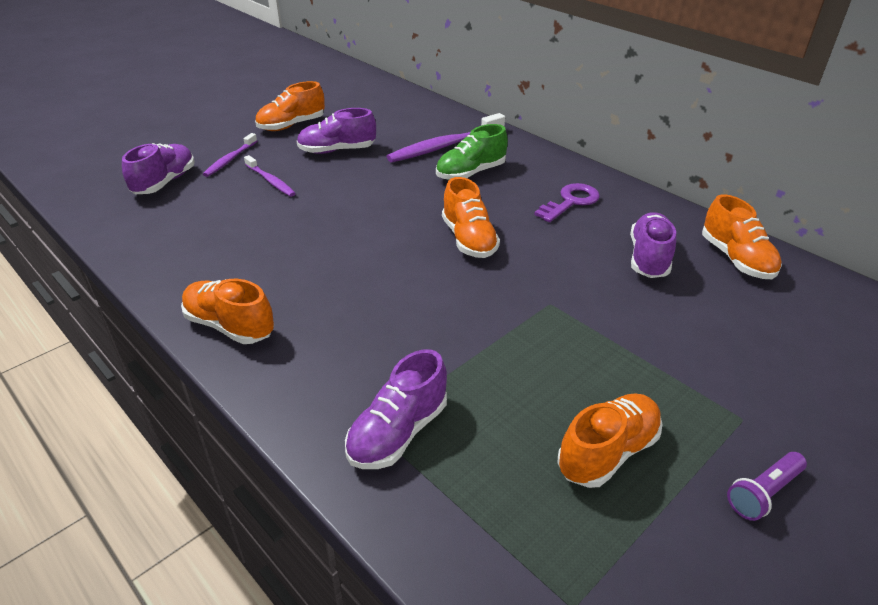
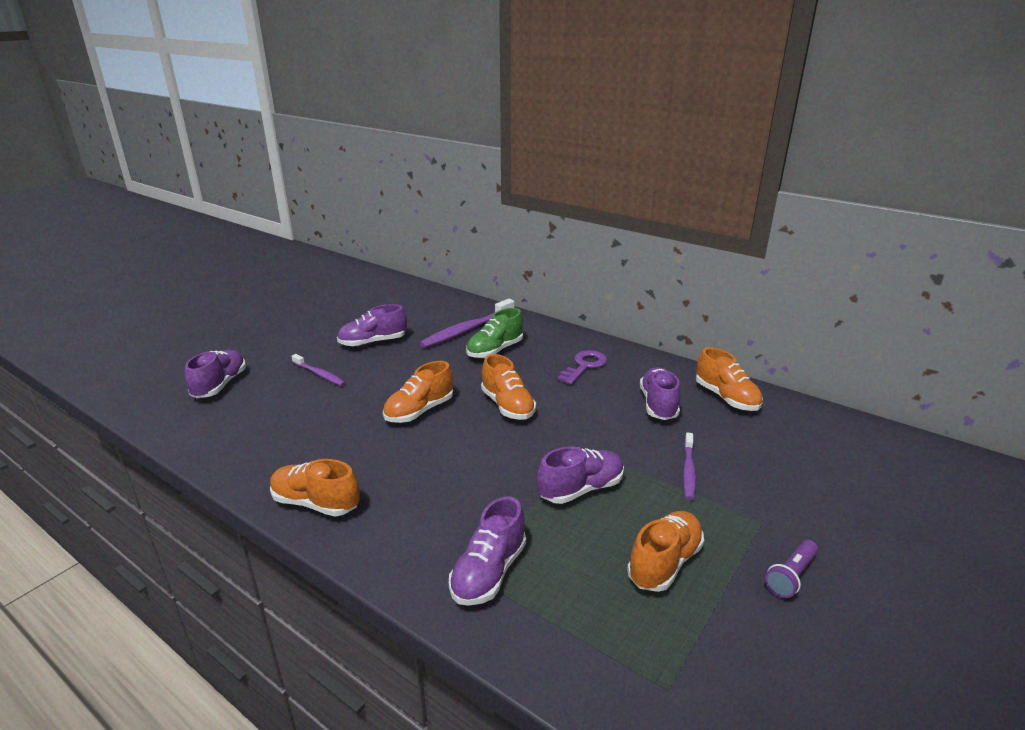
camera: 10 degrees left, 10 degrees down
purple toothbrush [203,133,257,177] -> purple toothbrush moved to [683,432,696,500]
orange shoe [255,81,325,131] -> orange shoe moved to [383,361,453,423]
none -> purple shoe [537,447,624,504]

